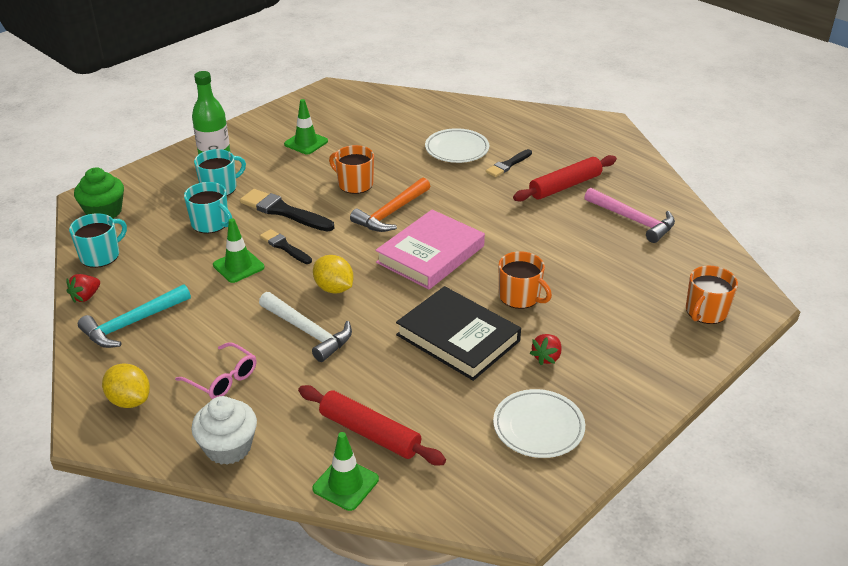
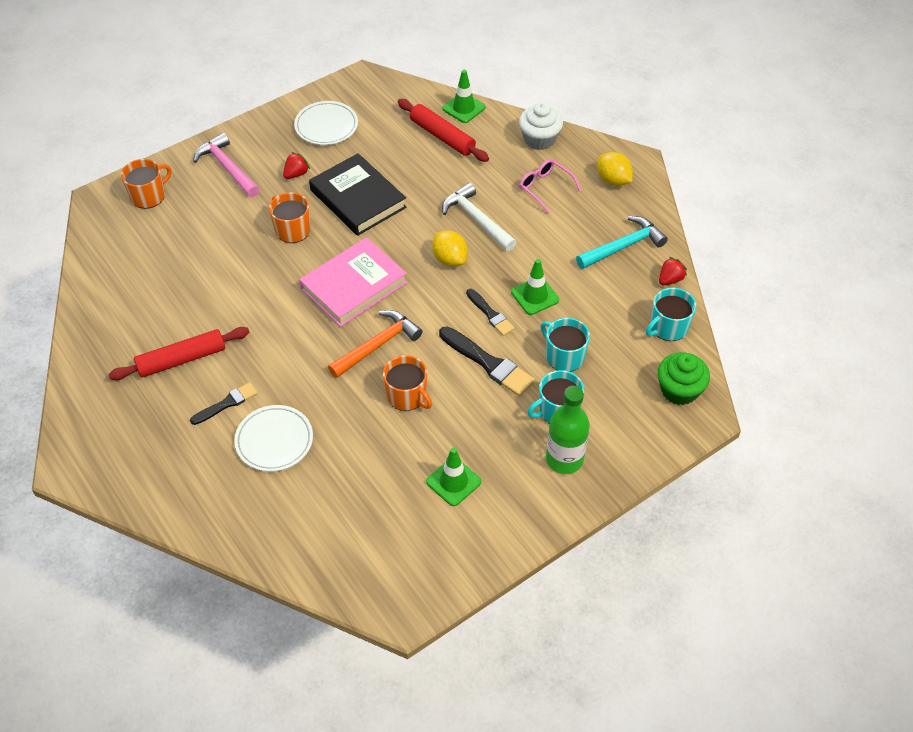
camera: 170 degrees left, 15 degrees up
pink hammer [584,187,675,243] -> pink hammer moved to [193,133,259,197]

